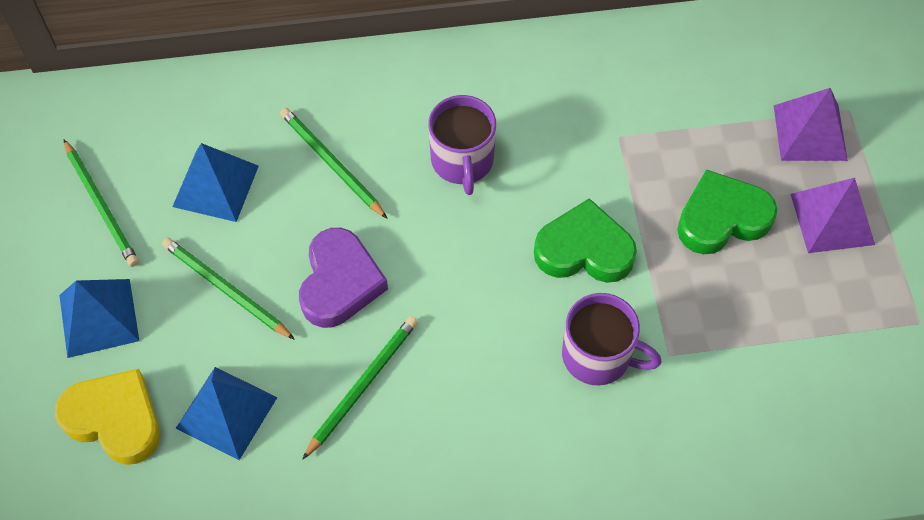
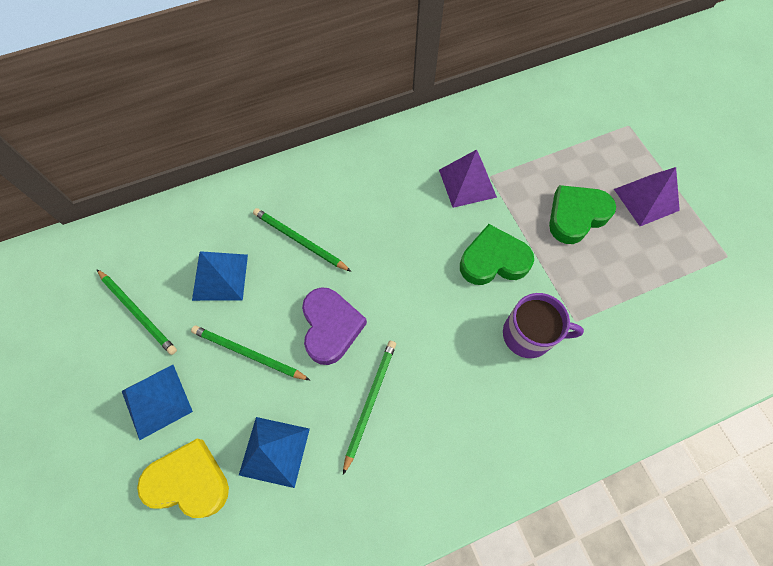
camera: 15 degrees left, 5 degrees up
purple mug [428,95,496,195] -> none
purple pyramid [774,88,848,161] -> purple pyramid moved to [439,149,497,208]

